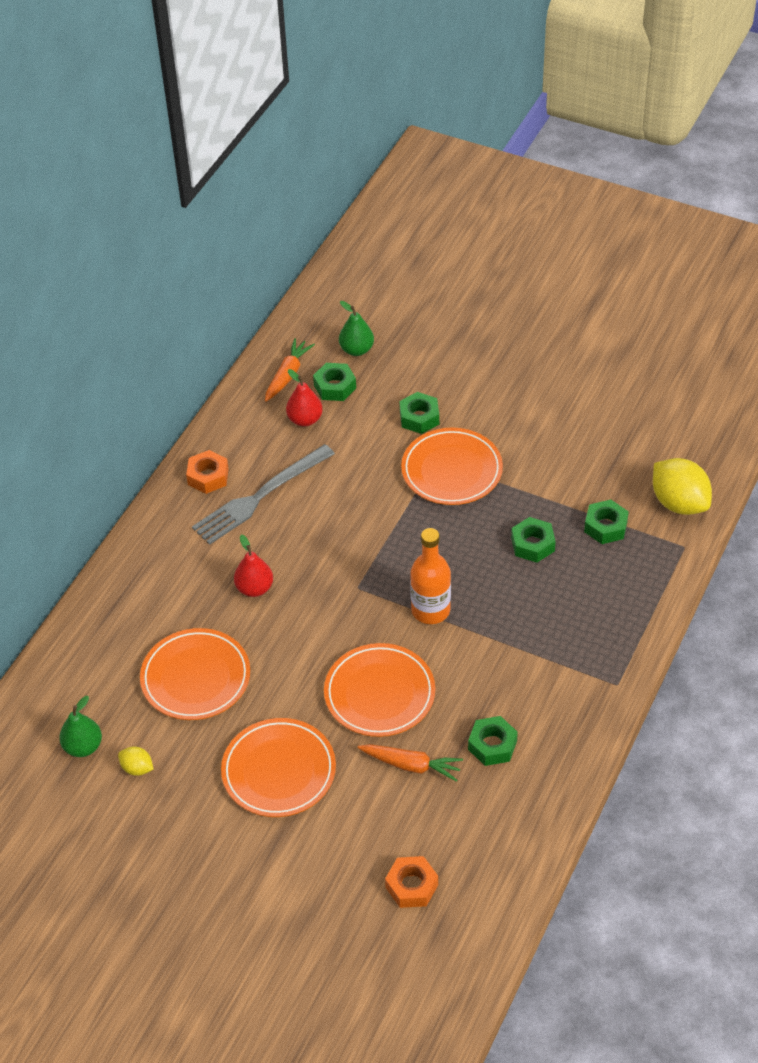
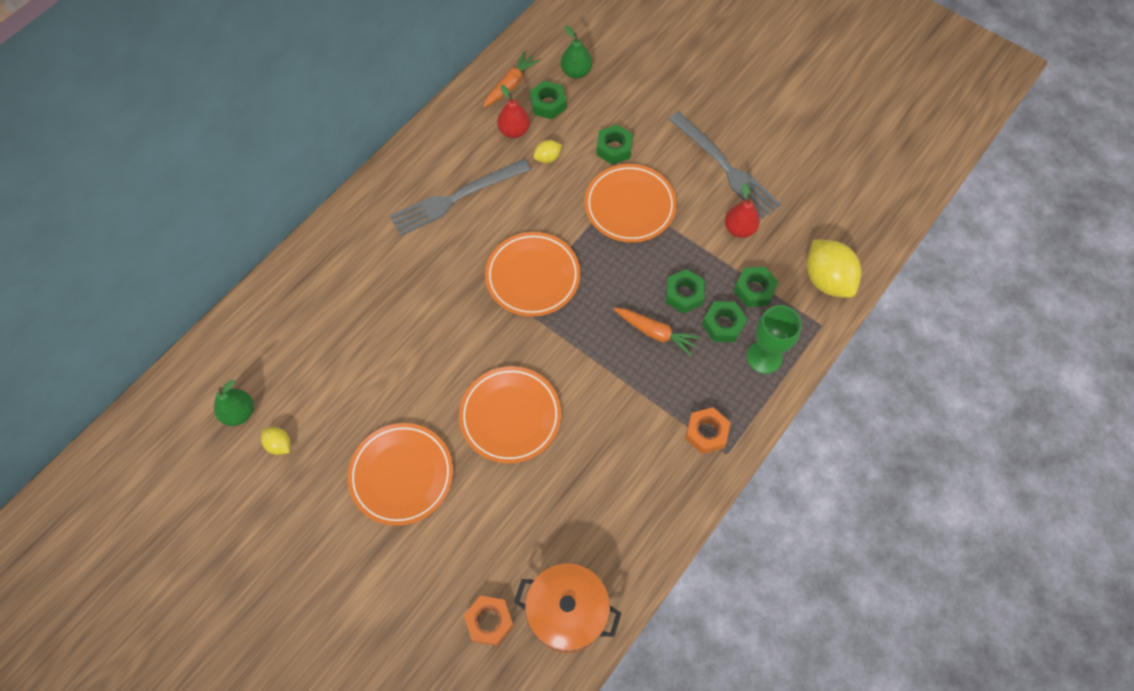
camera: 10 degrees right, 15 degrees up
orange plate [140,628,250,720] -> orange plate moved to [485,232,581,317]
orange nut [186,450,229,494] -> orange nut moved to [685,407,731,454]
red pear [234,535,273,597] -> red pear moved to [725,183,760,238]
orange carrot [358,744,463,782] -> orange carrot moved to [614,308,700,356]
orange bottle [410,528,451,624] -> none
green nut [468,716,518,766] -> green nut moved to [702,301,747,342]
none -> orange pot [514,563,621,653]
none -> yellow lemon [533,140,562,163]
none -> grey fork [669,112,781,219]
none -> green goblet [747,305,802,374]

